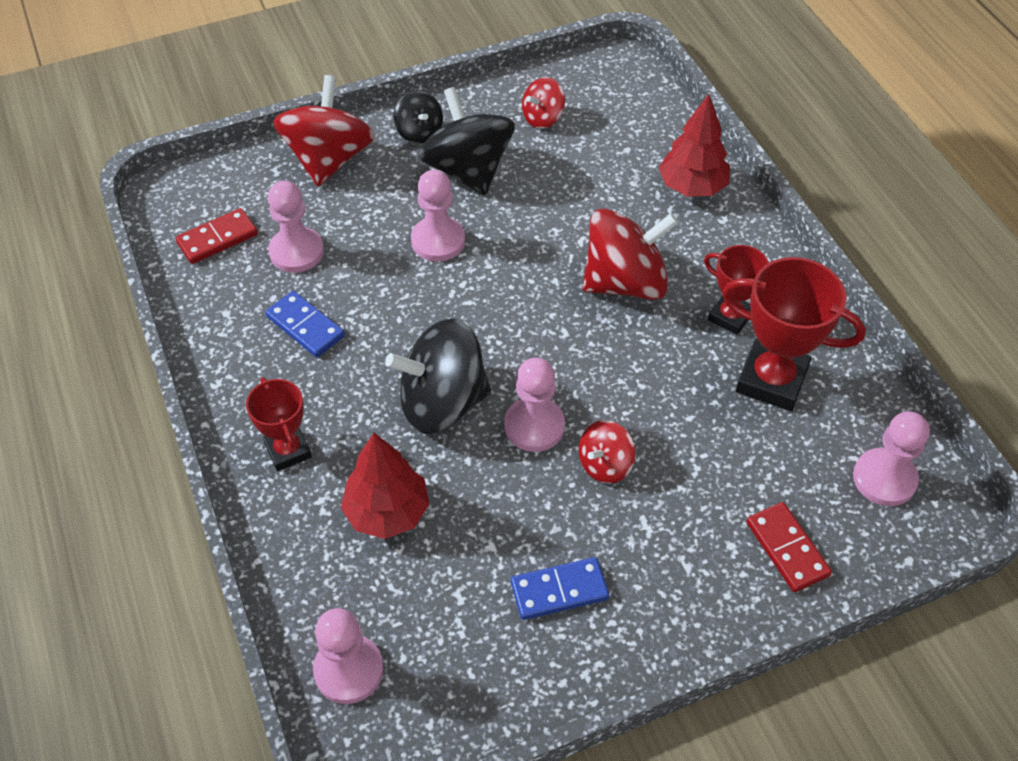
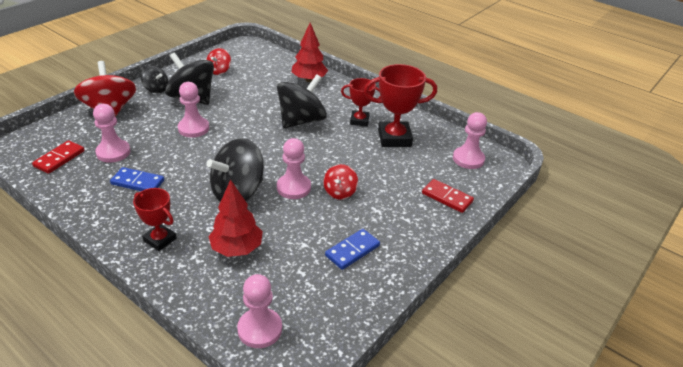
camera: 30 degrees left, 15 degrees down
red spinning top [582,209,678,300] -> black spinning top [277,74,327,128]

